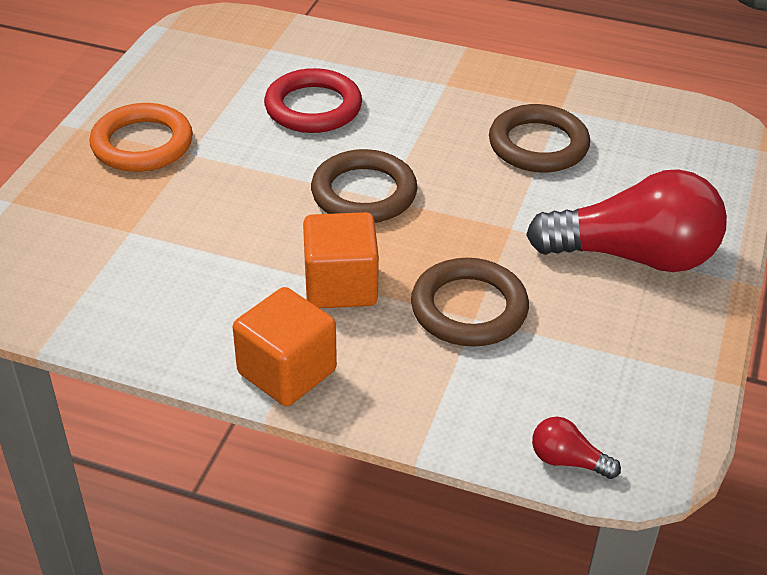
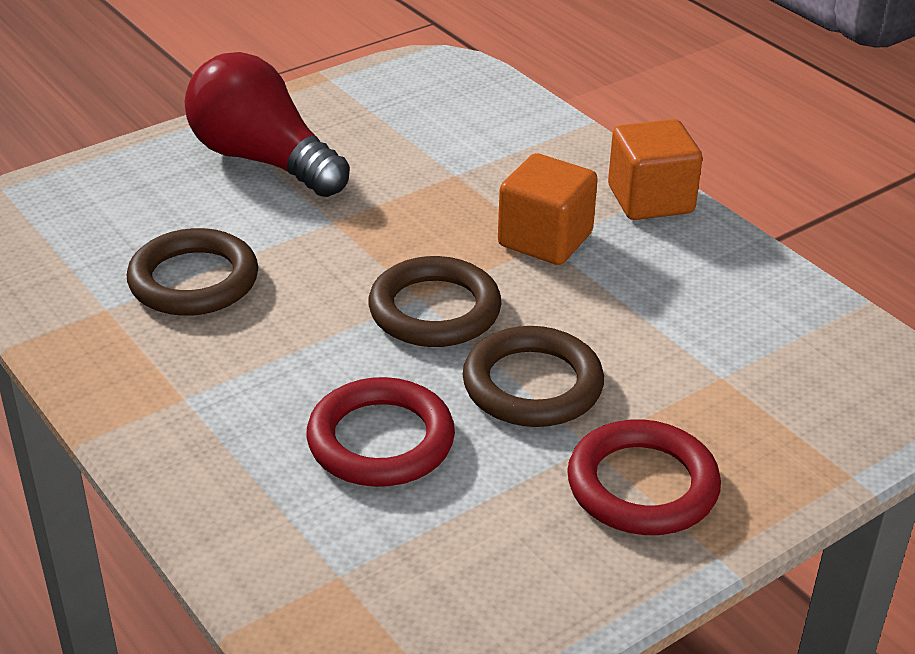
camera: 145 degrees left, 5 degrees down
orange ring [89,103,193,172] -> red ring [567,419,721,535]
brown ring [411,258,529,347] -> brown ring moved to [463,326,604,427]
red light bulb [532,417,621,479] -> none

